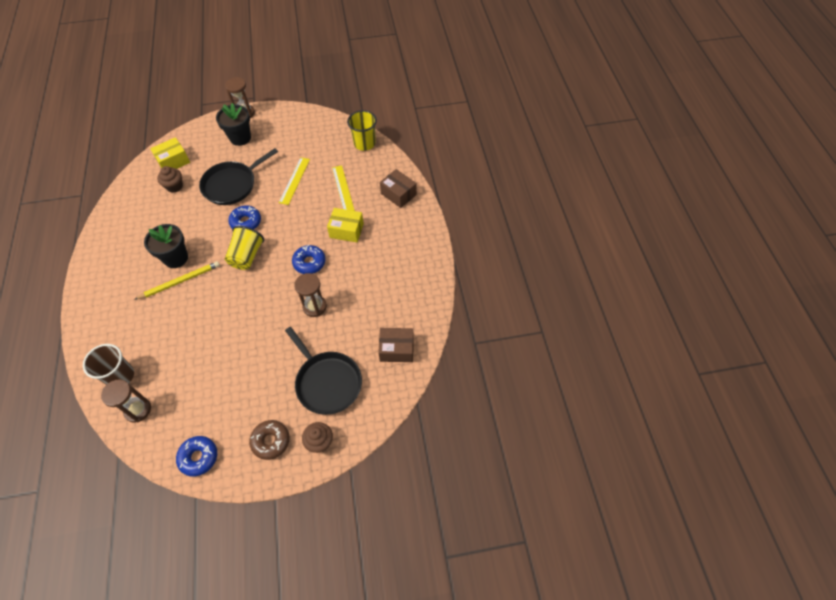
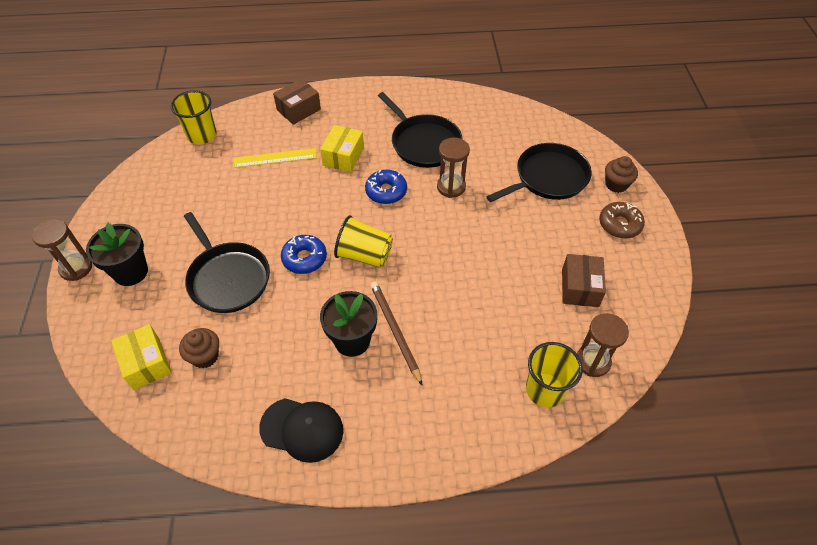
camera: 85 degrees left, 5 degrees down
brown cup [83,344,134,385] -> yellow cup [526,342,583,408]
yellow pencil [134,261,220,300] -> brown pencil [370,281,423,386]
blue donut [176,436,217,477] -> none
yellow ruler [279,157,310,205] -> none
brown box [378,328,414,362] -> brown box moved to [562,254,606,307]
none -> black cap [259,398,343,463]
none -> black pan [378,92,462,168]

